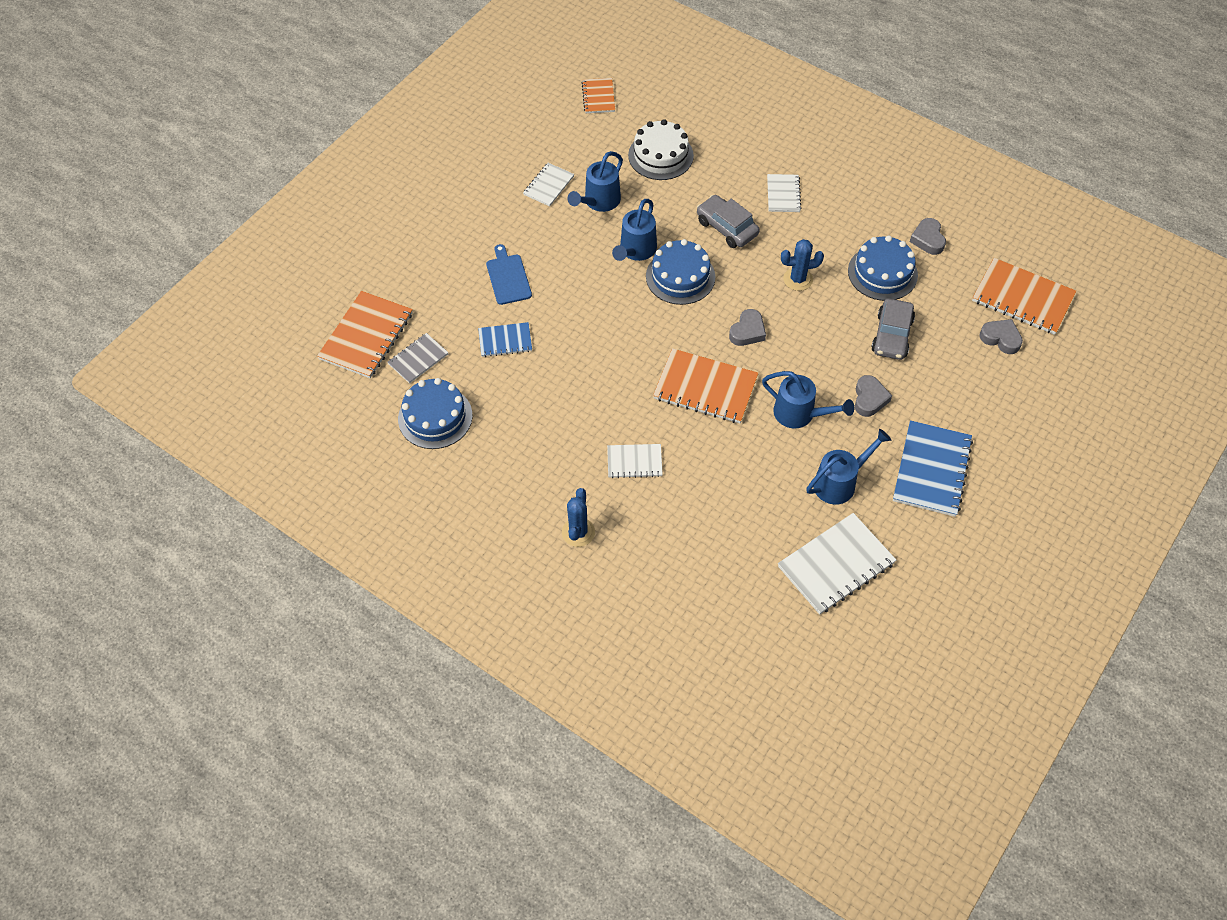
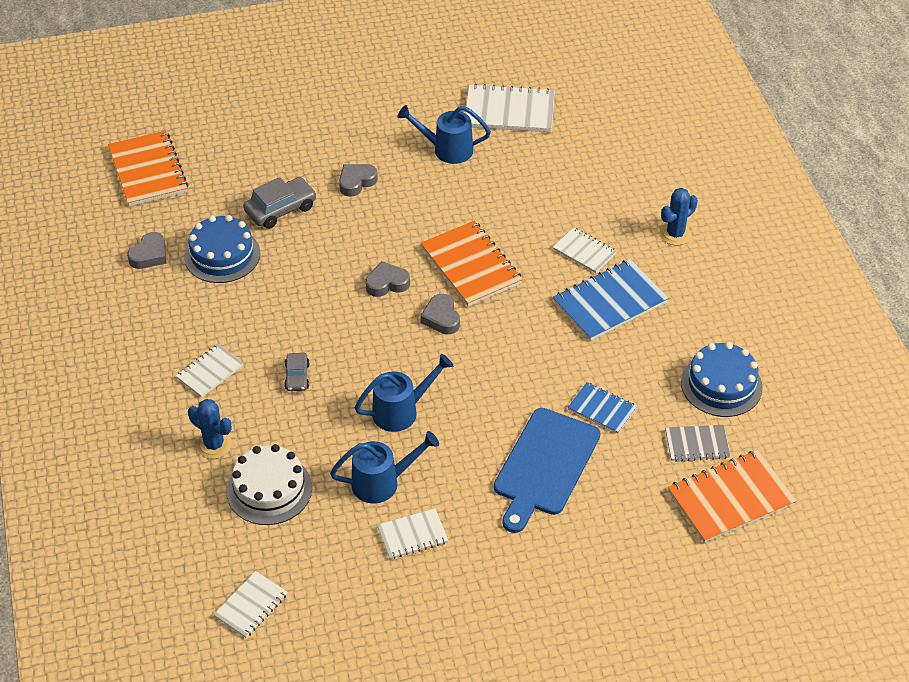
camera: 140 degrees left, 10 degrees down
blue cutting board [486,244,532,305] -> blue cutting board [494,408,601,533], size x1.69
orange notebook [582,78,615,113] -> white notebook [214,571,288,638]
blue cake [646,239,715,305] -> none
grey car [697,195,760,248] -> grey car [284,353,309,391], size x0.60
blue watering can [762,371,854,428] -> none
blue cactus [781,239,824,291] -> blue cactus moved to [188,399,232,459]
blue notebook [893,420,973,517] -> blue notebook moved to [553,259,669,341]
grey heart [979,319,1023,354] -> grey heart moved to [420,294,460,334]

